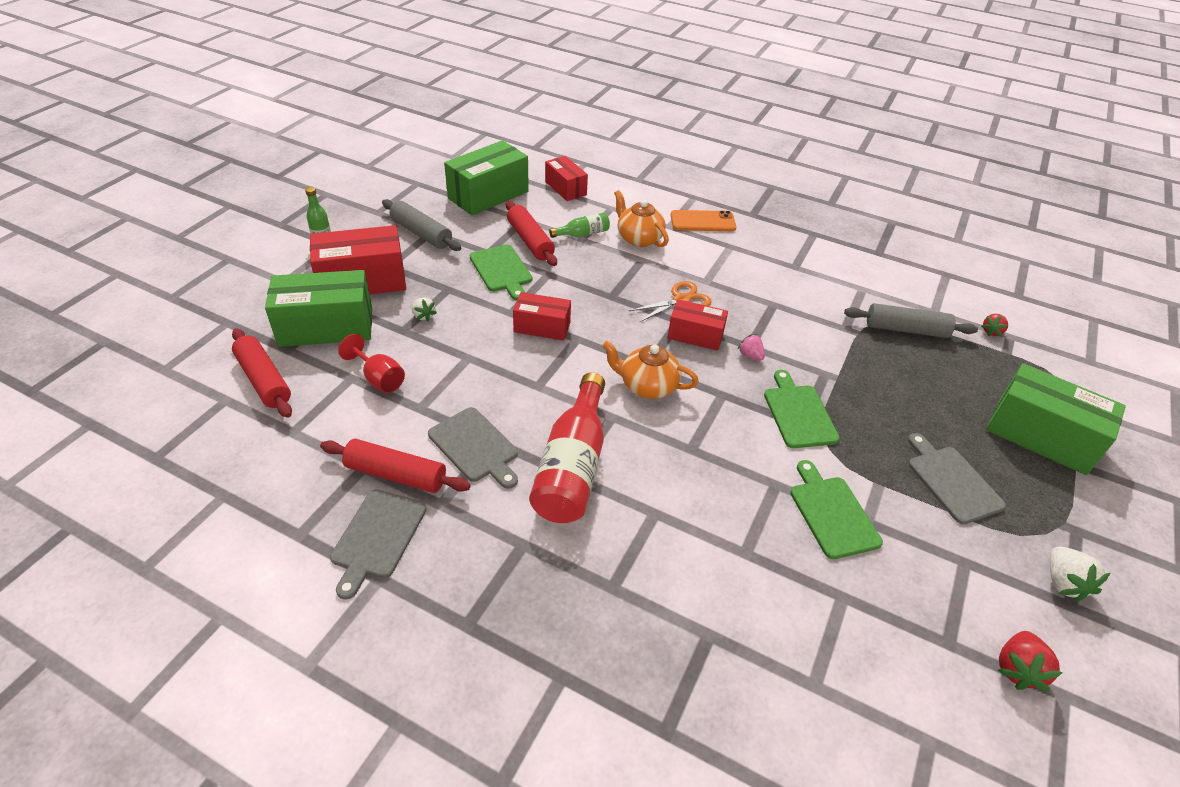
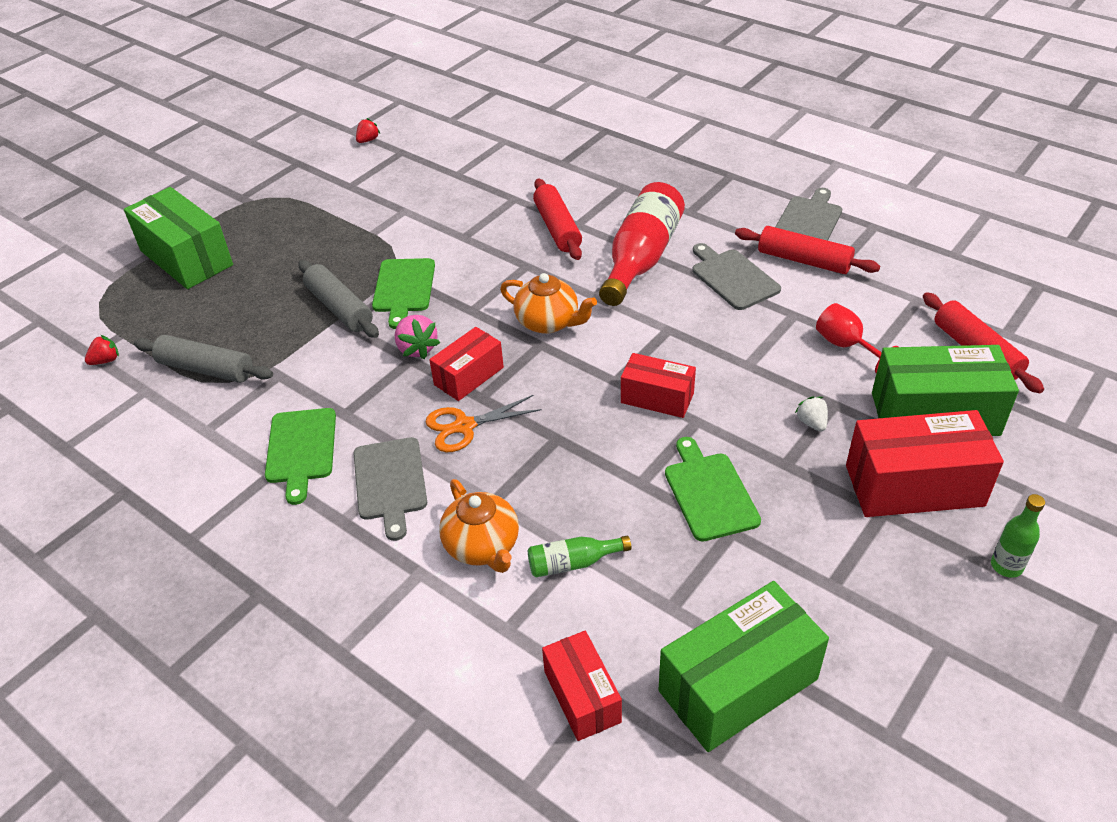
camera: 165 degrees left, 0 degrees up
grey rolling pin [382,199,461,251] -> grey rolling pin moved to [298,260,379,338]
red rolling pin [506,201,557,266] -> red rolling pin moved to [533,179,582,260]
red box [668,299,728,351] -> red box turned 75 degrees counterclockwise [429,327,504,401]
orange phone [671,210,736,231] -> none
pink strawberry [737,334,765,361] -> pink strawberry [395,315,440,359], size x1.54
green cutting board [790,460,883,559] -> green cutting board moved to [265,408,336,505]
grey cutting board [908,433,1006,525] -> grey cutting board moved to [354,437,427,541]
red strawberry [998,631,1062,691] -> red strawberry [356,118,380,143], size x0.65
white strawberry [1050,547,1110,602] -> none

